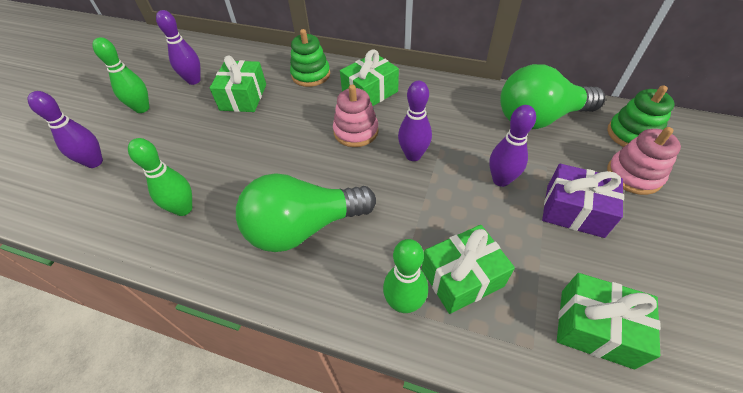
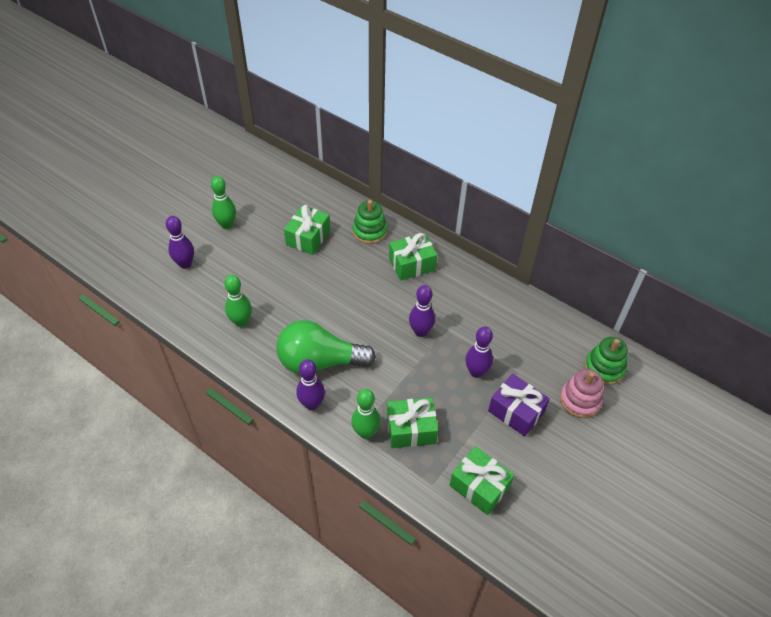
camera: 15 degrees right, 0 degrees up
purple bowling pin [156,10,200,85] -> purple bowling pin moved to [296,359,325,410]
pink stacking toy [333,85,379,147] -> none
green light bulb [500,64,605,129] -> none

